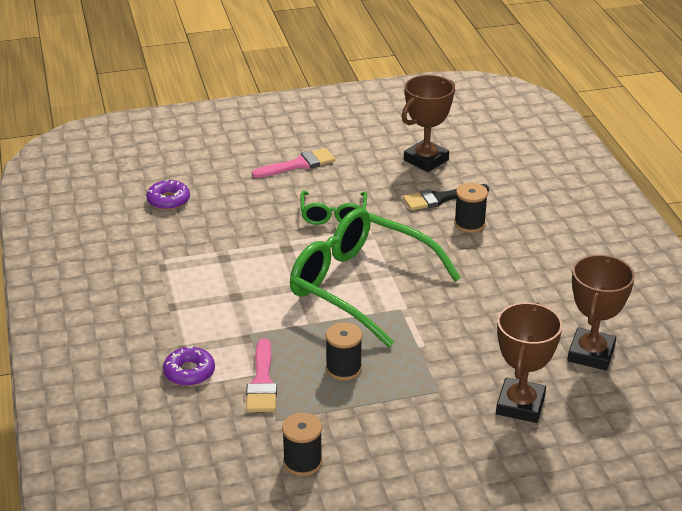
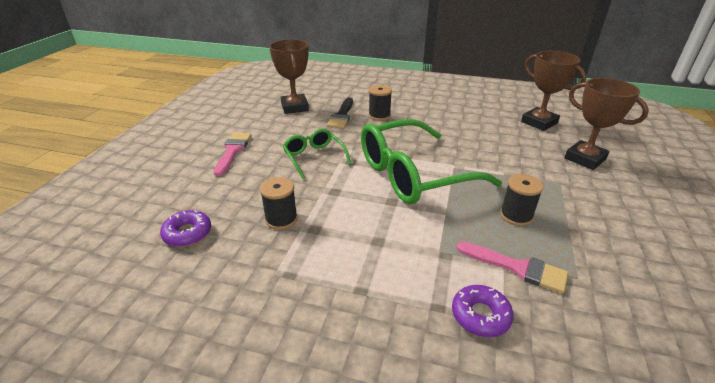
camera: 60 degrees left, 0 degrees up
black spool [282,413,323,476] -> black spool moved to [260,177,298,230]
green glasses [301,191,367,225] -> green glasses turned 150 degrees counterclockwise [283,129,351,179]

